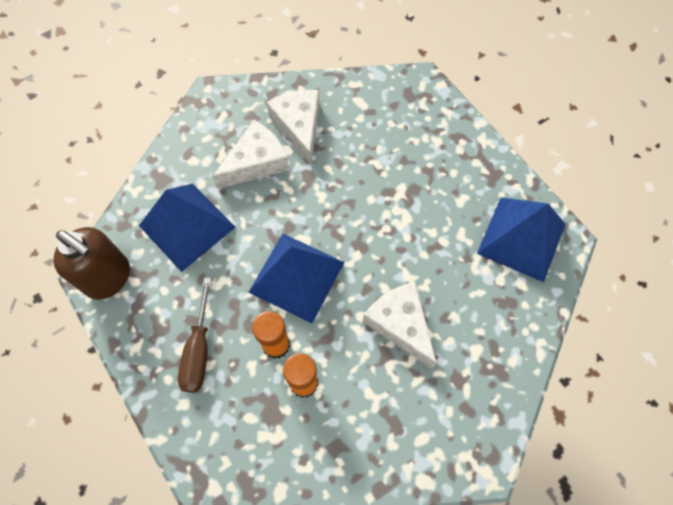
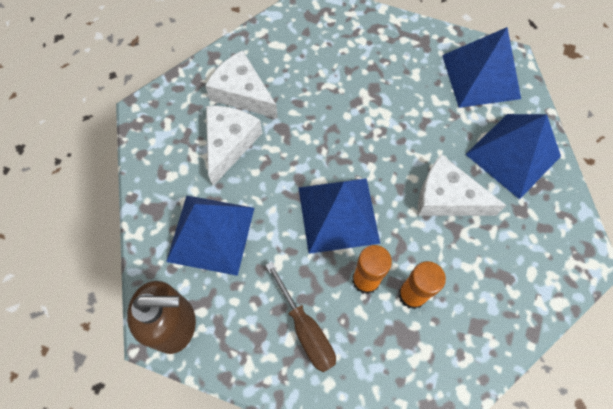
camera: 35 degrees left, 0 degrees up
none -> blue pyramid [465,114,561,200]

